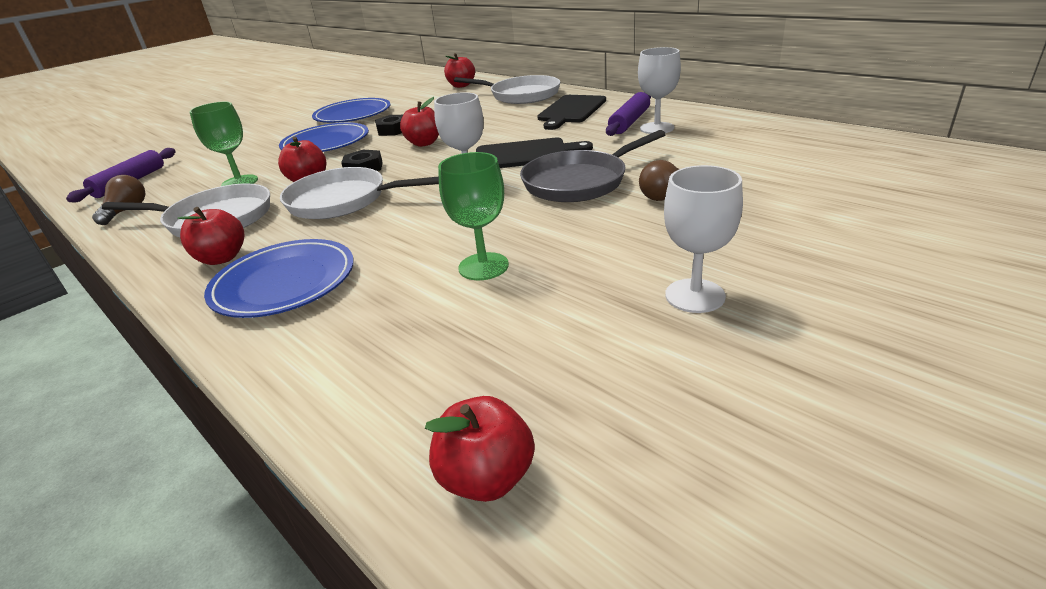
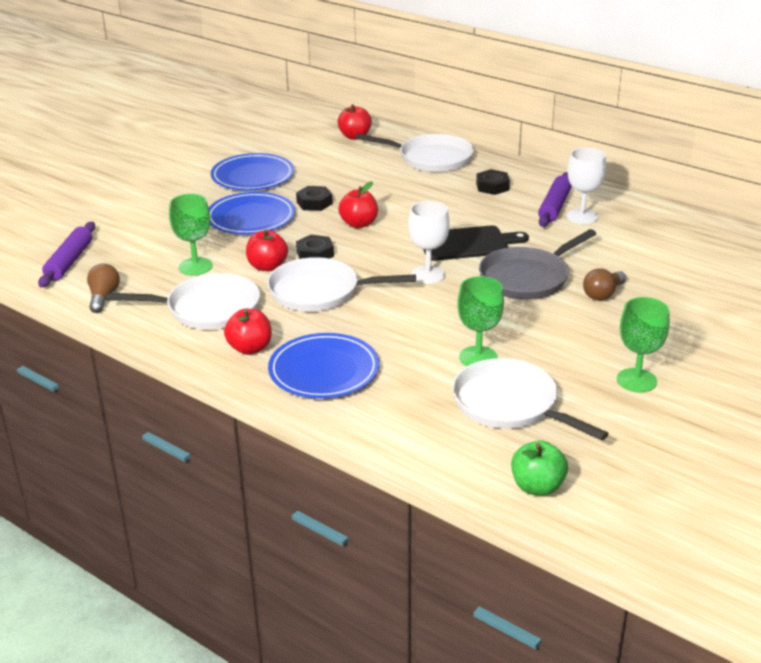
camera: 10 degrees left, 0 degrees up
red apple [425,396,535,502] -> green apple [511,440,568,496]
black cutting board [537,95,606,130] -> black nut [476,169,510,195]
white goblet [664,165,743,313] -> green goblet [617,297,670,393]
none -> white pan [452,358,609,441]

